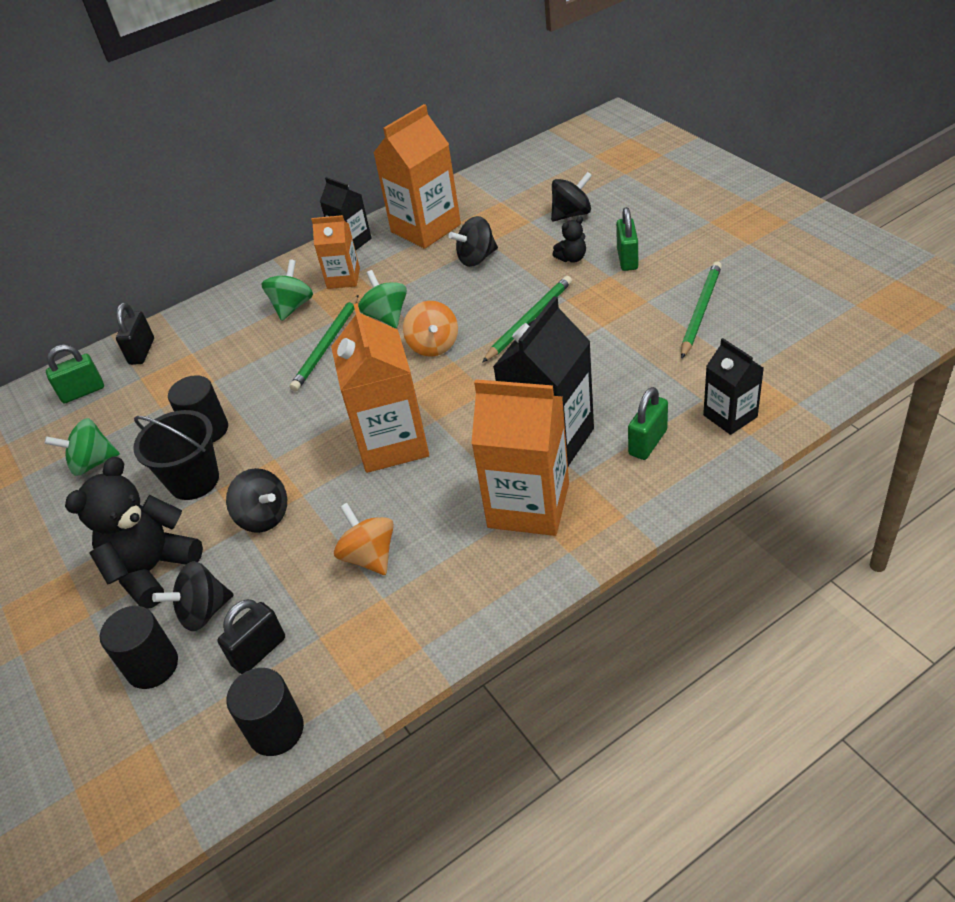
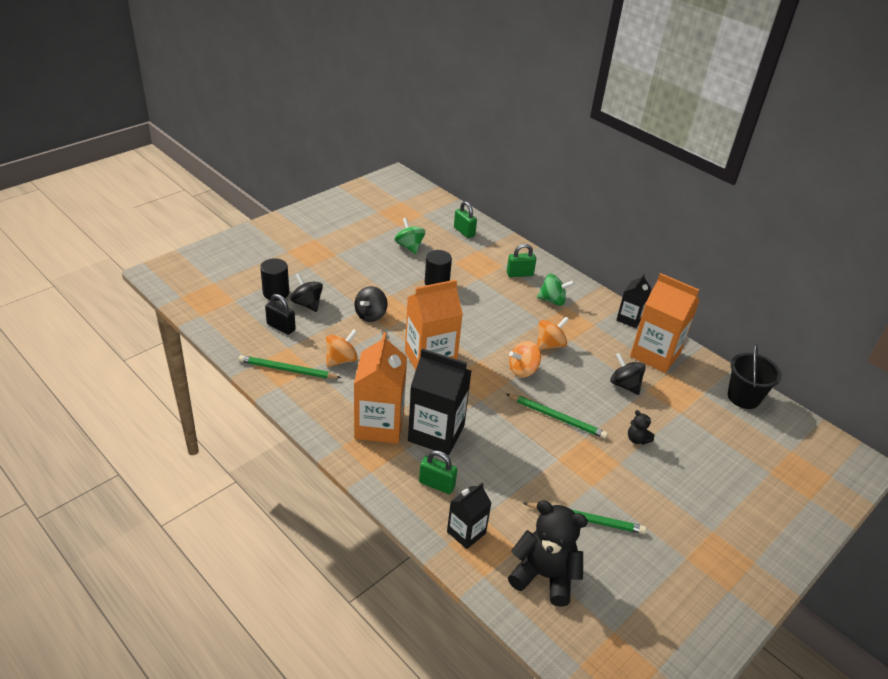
camera: 70 degrees right, 5 degrees down
black teddy bear [65,457,203,609] -> black teddy bear moved to [508,500,588,607]
black padlock [116,303,154,365] -> none
black bucket [133,410,219,500] -> black bucket moved to [728,344,782,409]
black cylinder [226,668,304,756] -> none
green pencil [290,295,359,391] -> green pencil moved to [239,355,341,379]
orange carton [311,215,360,289] -> none
green spinning top [358,270,407,328] -> orange spinning top [537,317,569,350]
black spinning top [551,172,592,221] -> none
green padlock [616,207,638,271] -> green padlock moved to [507,244,536,277]

